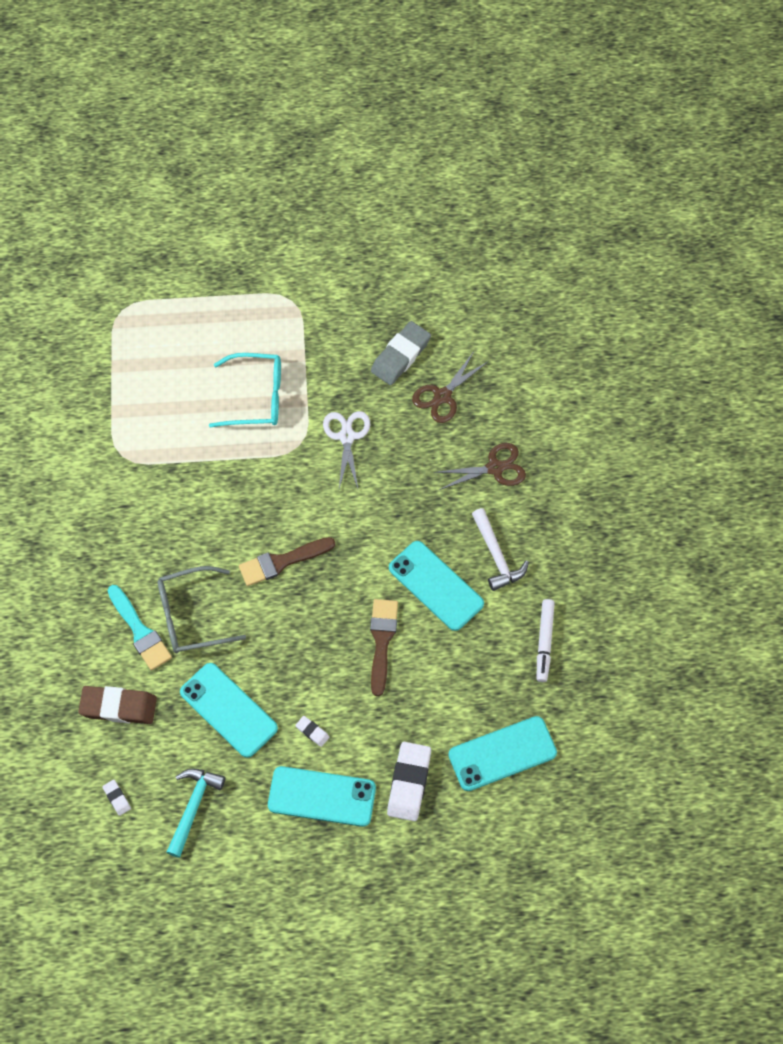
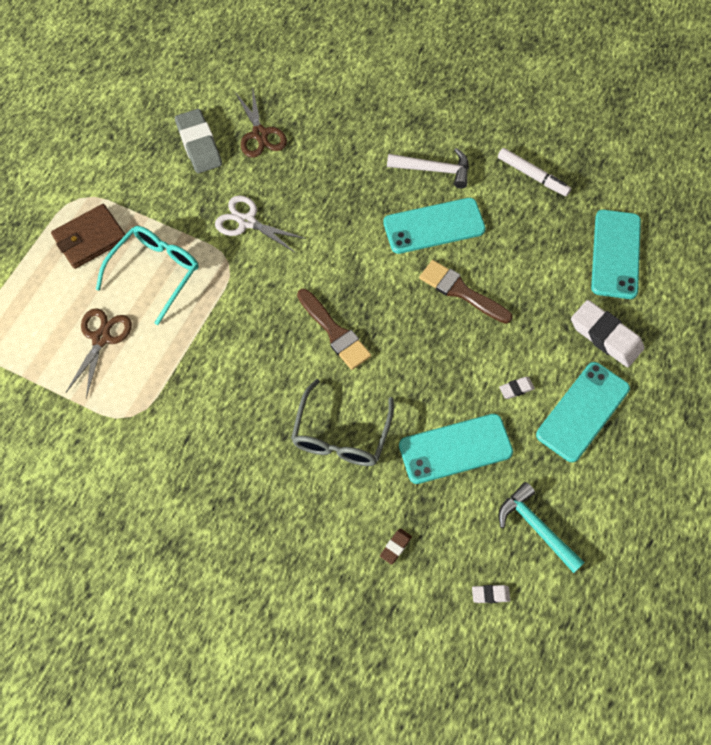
camera: 60 degrees left, 0 degrees up
brown eraser [78,686,157,724] -> brown eraser [380,528,412,565], size x0.46
turquoise brush [107,585,172,671] -> none
brown brush [239,537,335,586] -> brown brush turned 45 degrees counterclockwise [297,289,371,370]
brown scissors [434,443,526,490] -> brown scissors moved to [66,308,132,398]
none -> brown wallet [51,204,127,269]

